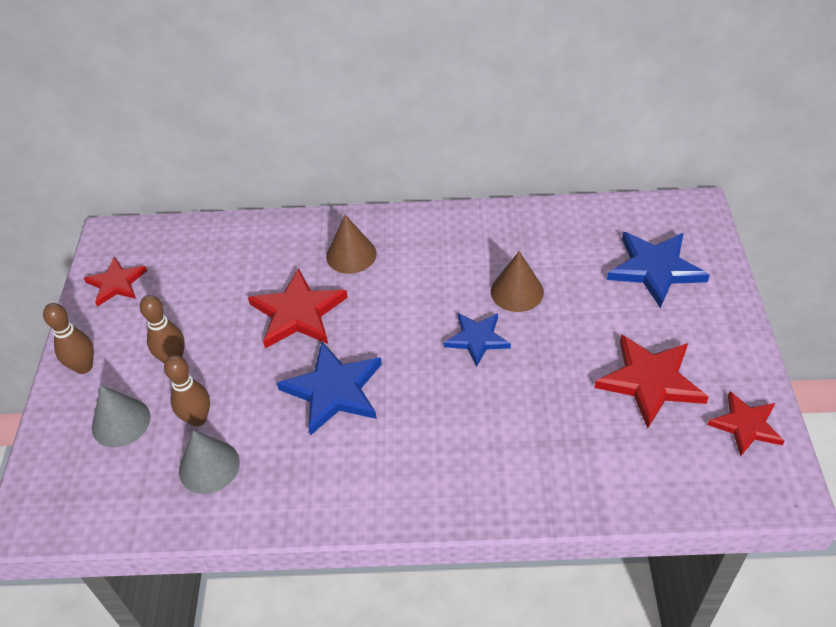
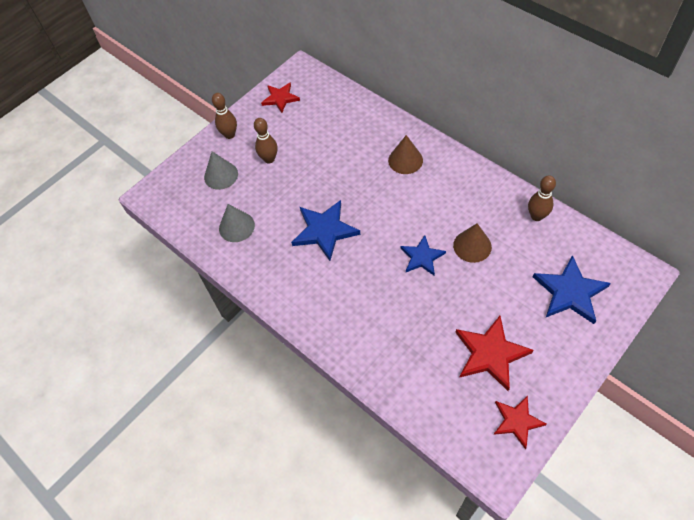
camera: 45 degrees right, 10 degrees up
brown bowling pin [164,355,210,427] -> brown bowling pin moved to [528,175,556,221]
red star [248,268,348,348] -> none

